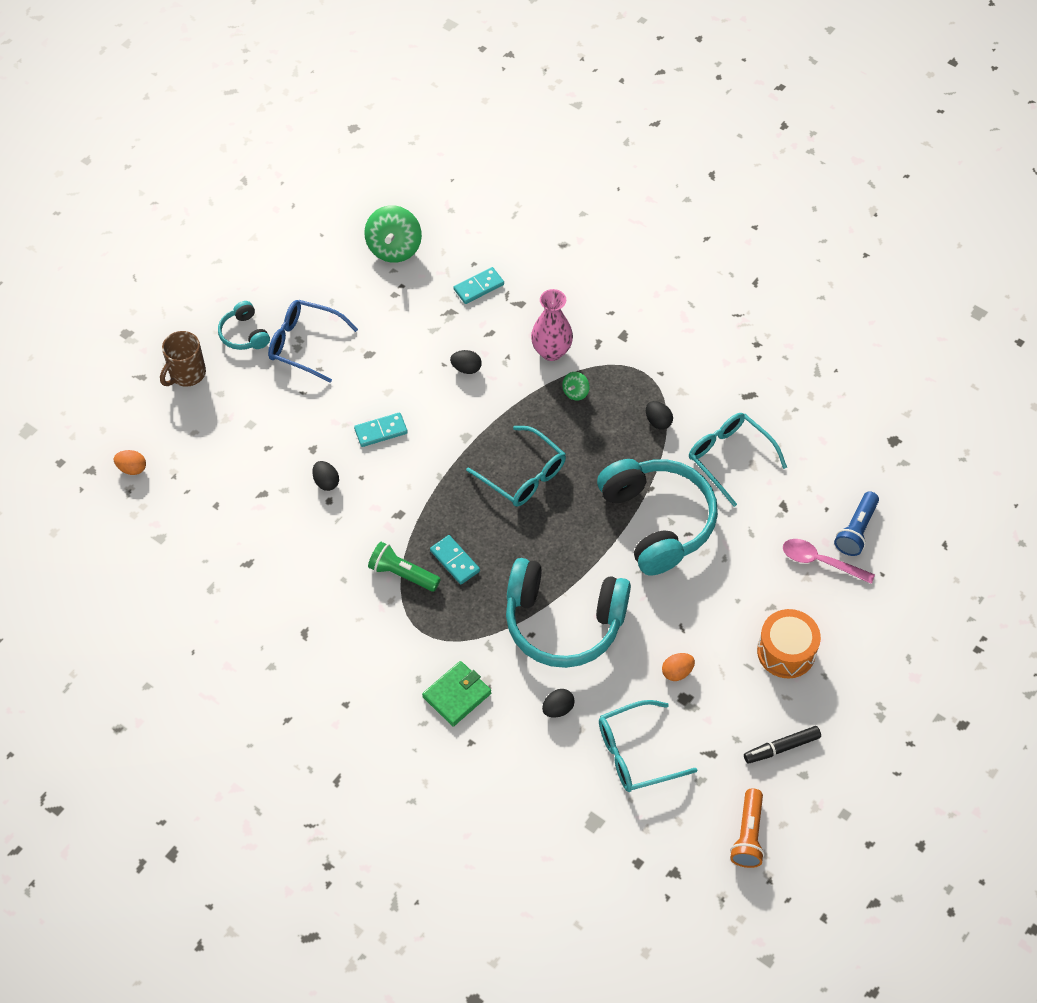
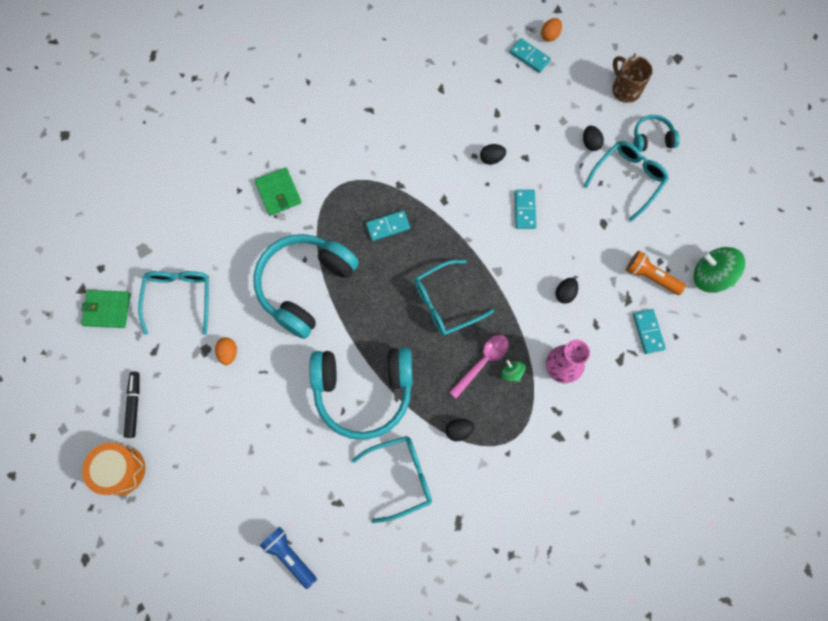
camera: 110 degrees right, 15 degrees up
blue glasses [268,300,358,383] -> turquoise glasses [584,141,669,222]
green flashlight [368,542,441,592] -> none
black egg [542,689,575,717] -> black egg moved to [583,126,604,151]
orange flashlight [730,789,765,868] -> orange flashlight moved to [626,251,686,295]
orange drum [757,609,821,679] -> orange drum moved to [82,443,145,496]
pink spoon [783,539,875,584] -> pink spoon moved to [449,335,509,399]
none -> green wallet [81,290,130,328]
none -> turquoise domino [510,38,551,73]

